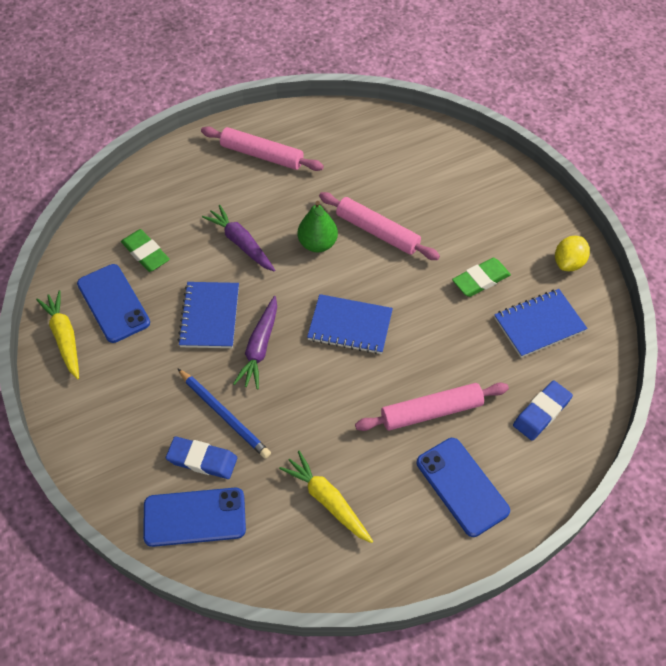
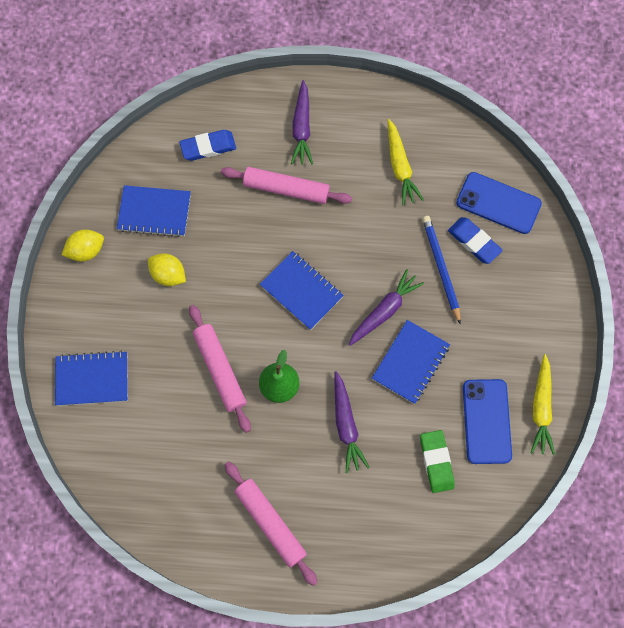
camera: 150 degrees left, 15 degrees up
blue phone [417,438,510,537] -> purple carrot [291,80,313,164]
green eraser [452,258,511,297] -> yellow lemon [148,253,186,286]
none -> blue notebook [55,351,128,406]

